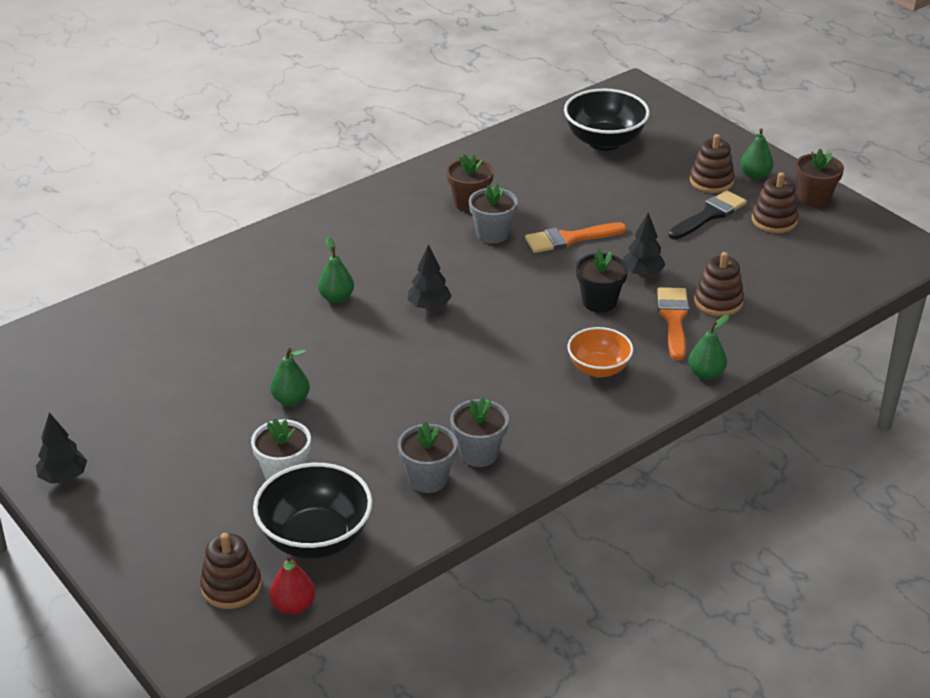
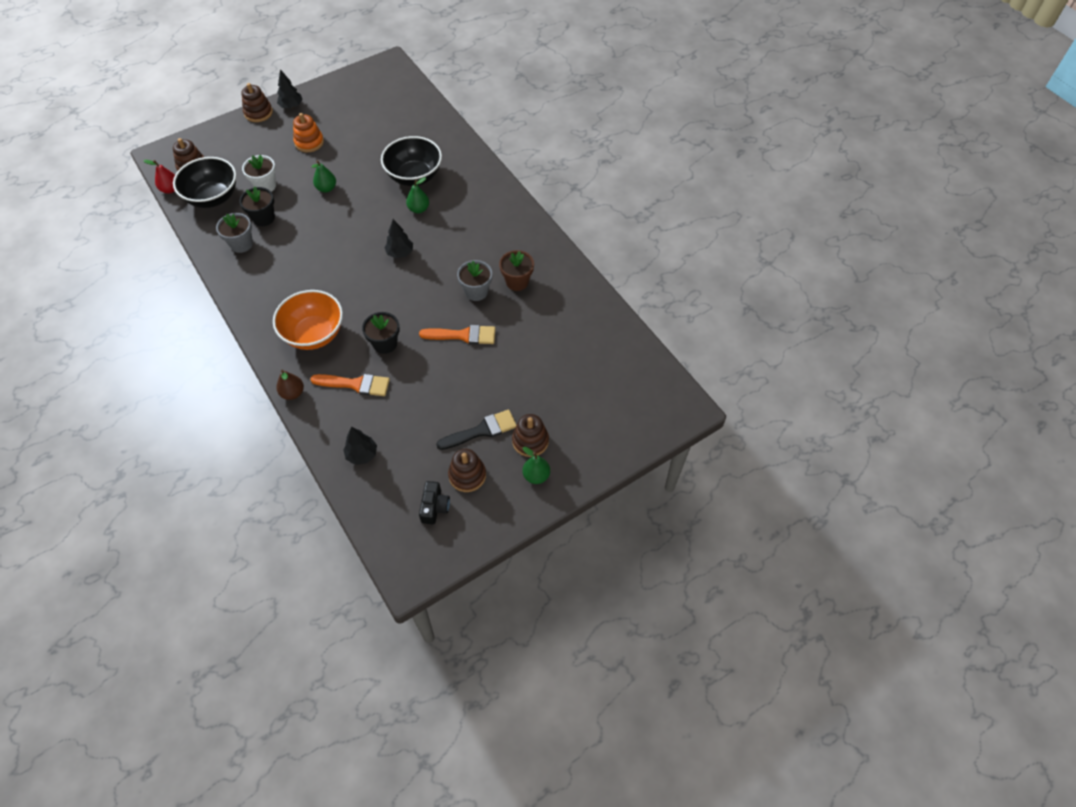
camera: 95 degrees right, 20 degrees up
grey flower pot [450,397,509,467] -> none
orange brush [525,222,626,253] -> orange brush turned 105 degrees clockwise [419,325,495,345]
black bowl [564,88,650,151] -> black bowl moved to [381,136,442,186]
orange bowl [568,327,633,377] -> orange bowl [273,290,343,350], size x1.58
black tree [623,212,666,277] -> black tree moved to [343,427,377,465]
black brush [668,190,747,239] -> black brush turned 75 degrees counterclockwise [436,410,517,450]
green pear [688,315,729,380] -> brown pear [276,370,304,400]
brown stacking toy [694,252,744,316] -> brown stacking toy moved to [241,83,273,122]
brown flower pot [795,149,844,208] -> none
none -> black flower pot [239,187,275,226]
none -> orange stacking toy [293,113,324,152]
none -> black camera [419,481,450,524]

